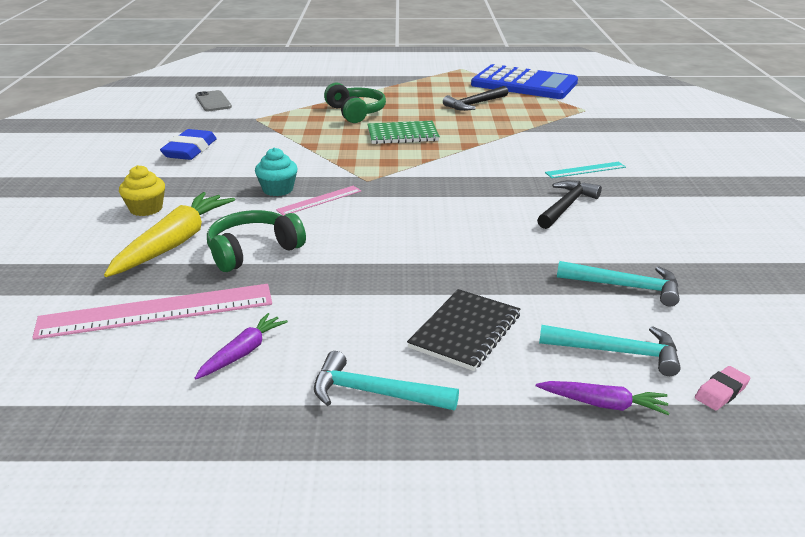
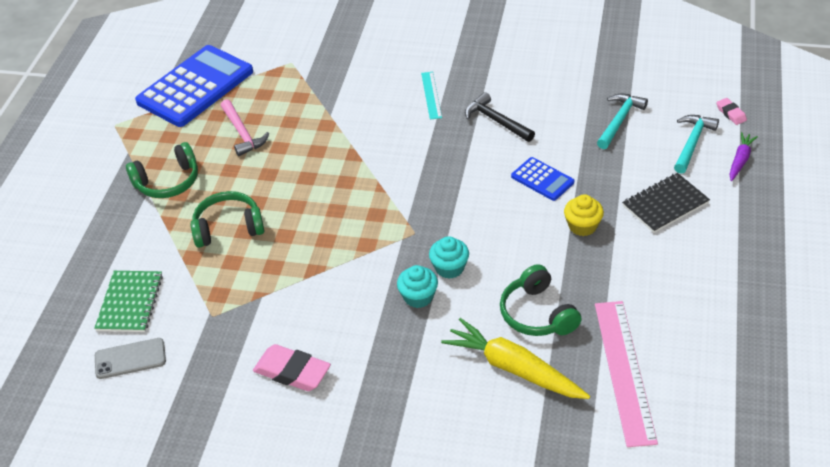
camera: 75 degrees left, 15 degrees up
yellow cupcake [119,165,165,216] -> yellow cupcake moved to [564,194,604,236]
blue eraser [160,129,217,160] -> pink eraser [253,344,331,391]
purple carrot [195,313,288,379] -> none
pink ruler [276,186,361,216] -> turquoise cupcake [429,236,469,279]
turquoise hammer [314,351,459,411] -> none
green notebook [368,121,440,144] -> green notebook moved to [94,271,163,332]
black notebook [407,289,521,371] -> black notebook turned 75 degrees counterclockwise [622,173,710,233]
black hammer [443,86,508,111] -> pink hammer [221,99,270,156]
none -> green headphones [126,142,198,198]
none -> blue calculator [511,157,574,201]

